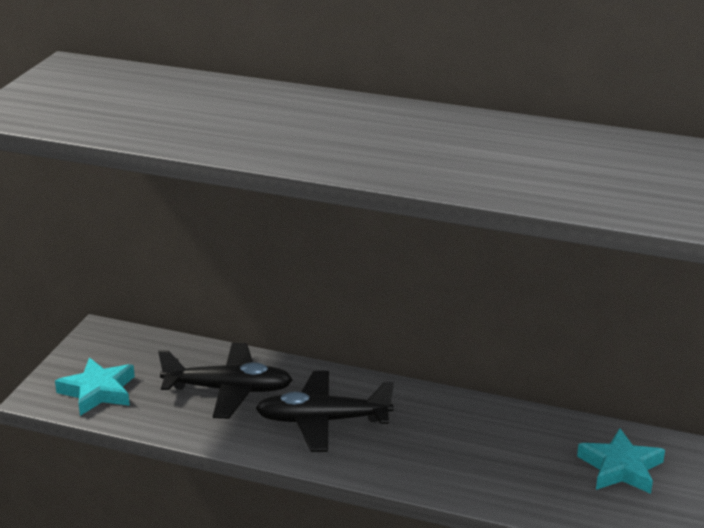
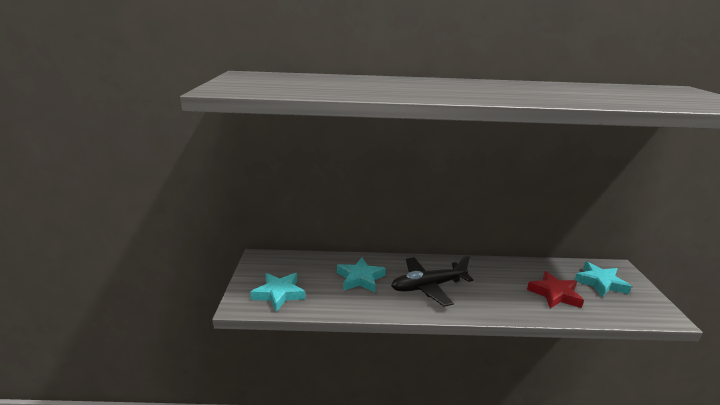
camera: 20 degrees left, 5 degrees down
black plane [158,343,293,419] -> turquoise star [337,257,386,292]
none -> red star [527,271,584,308]

